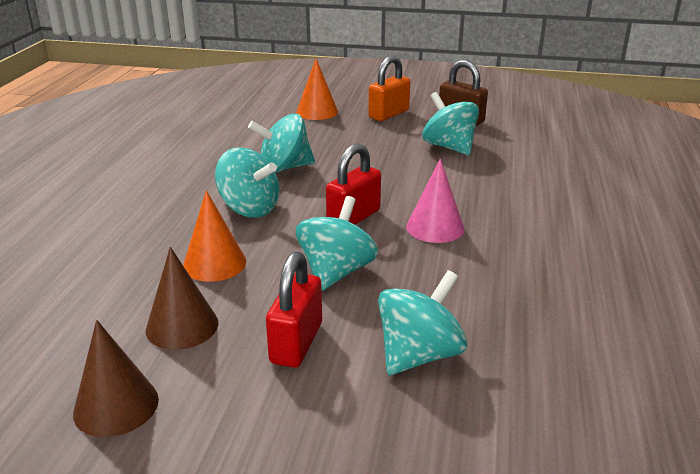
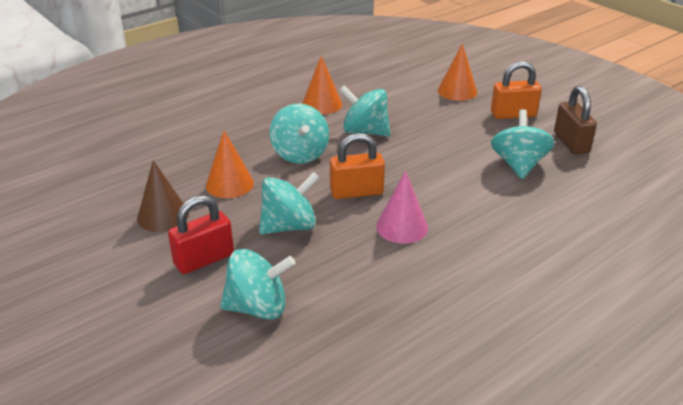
camera: 40 degrees right, 5 degrees up
brown cone [73,320,159,437] -> none
red padlock [326,143,381,225] -> orange padlock [330,133,385,199]
none -> orange cone [302,56,342,114]

